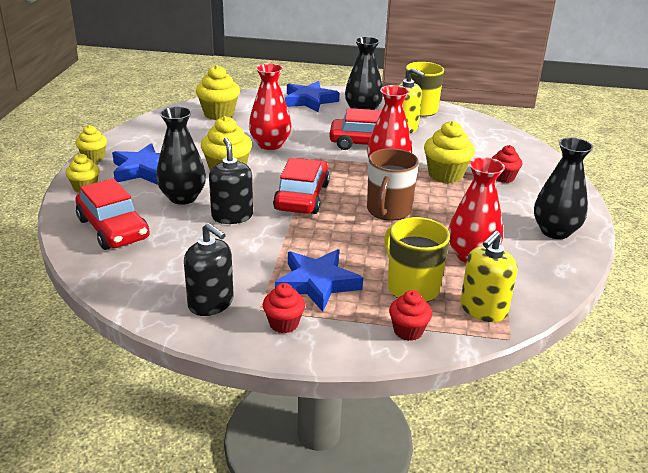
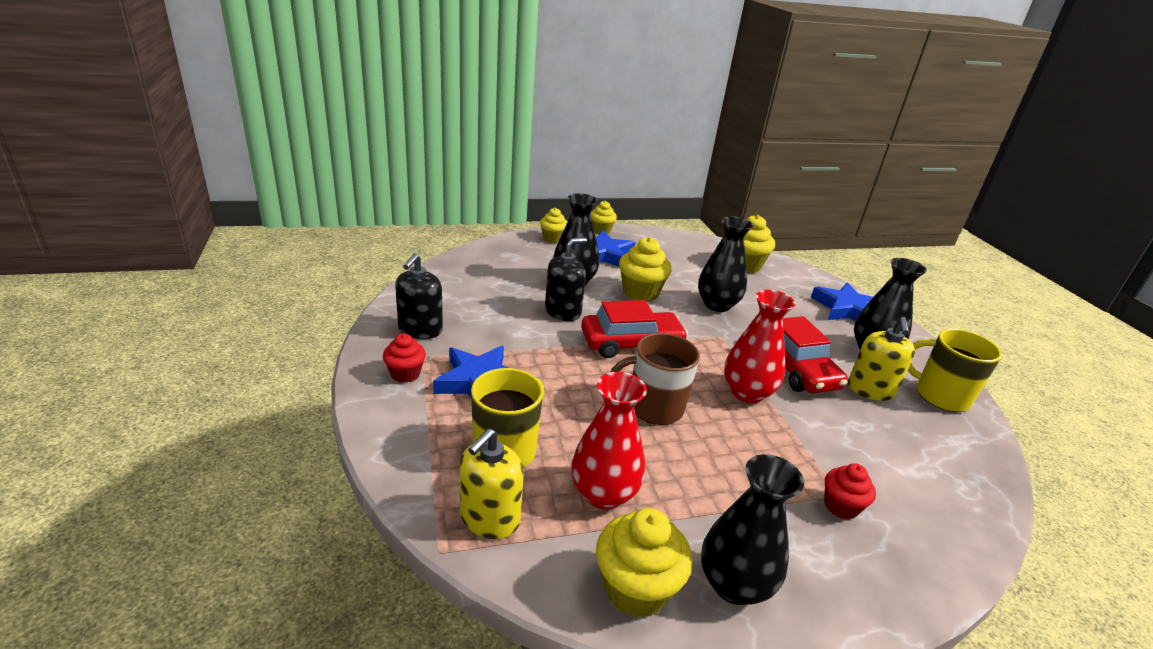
camera: 65 degrees right, 0 degrees up
red car [75,178,149,250] -> none
red vase [249,63,291,150] -> black vase [698,216,753,312]
red cupcake [389,290,432,341] -> none
yellow cupcake [424,121,475,183] -> yellow cupcake moved to [596,508,693,618]
yellow soap dispenser [460,231,517,322] -> yellow soap dispenser turned 75 degrees counterclockwise [460,429,524,539]

